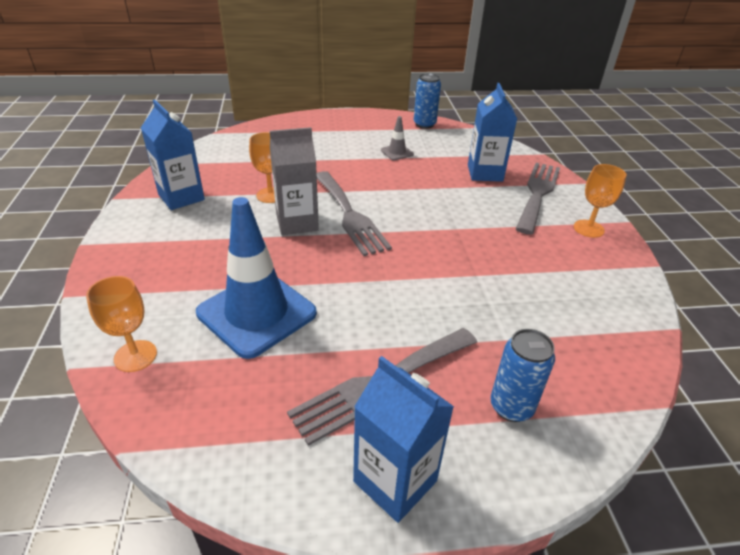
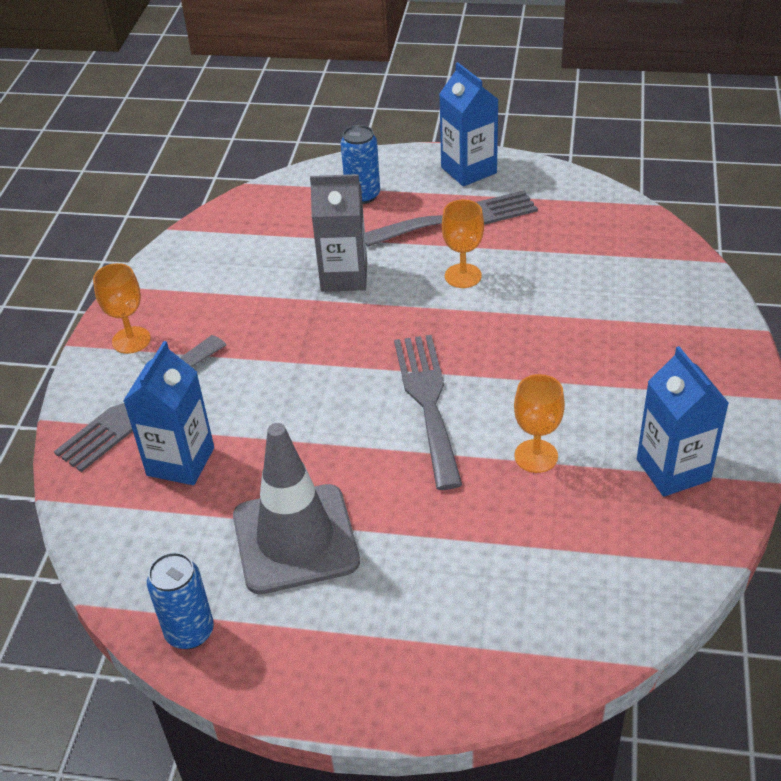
camera: 160 degrees left, 5 degrees up
orange goblet [86,276,157,372] -> orange goblet moved to [442,200,484,288]
blue traffic cone [196,197,317,359] -> none
grey carton [270,127,319,235] -> grey carton moved to [310,174,367,292]
grey traffic cone [381,116,414,160] -> grey traffic cone [233,423,360,594], size x2.32

